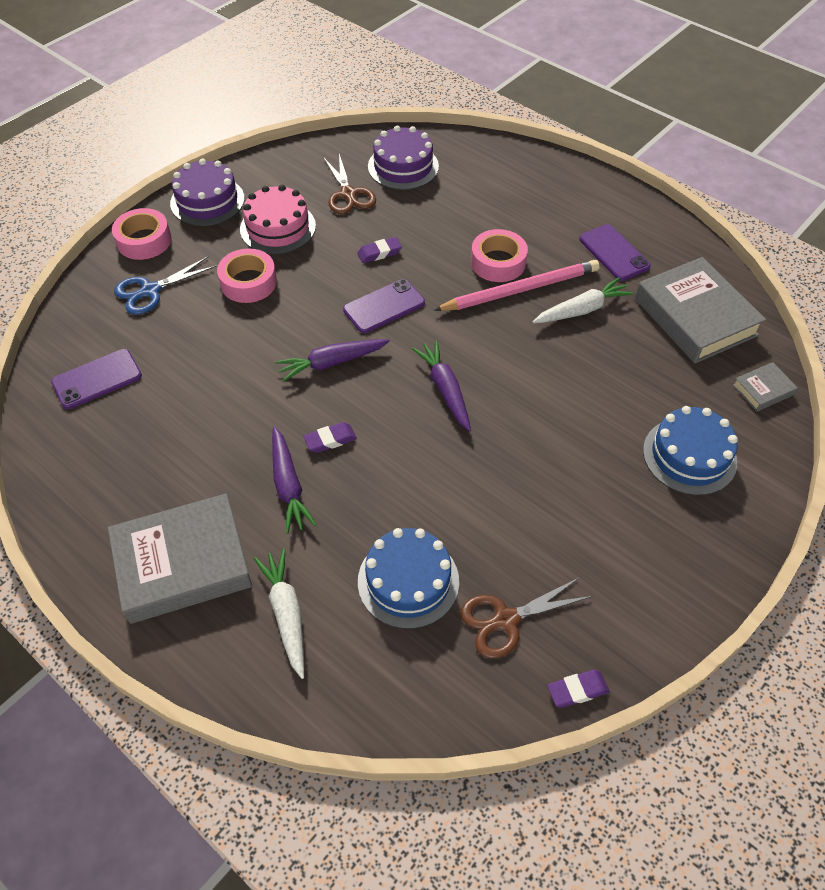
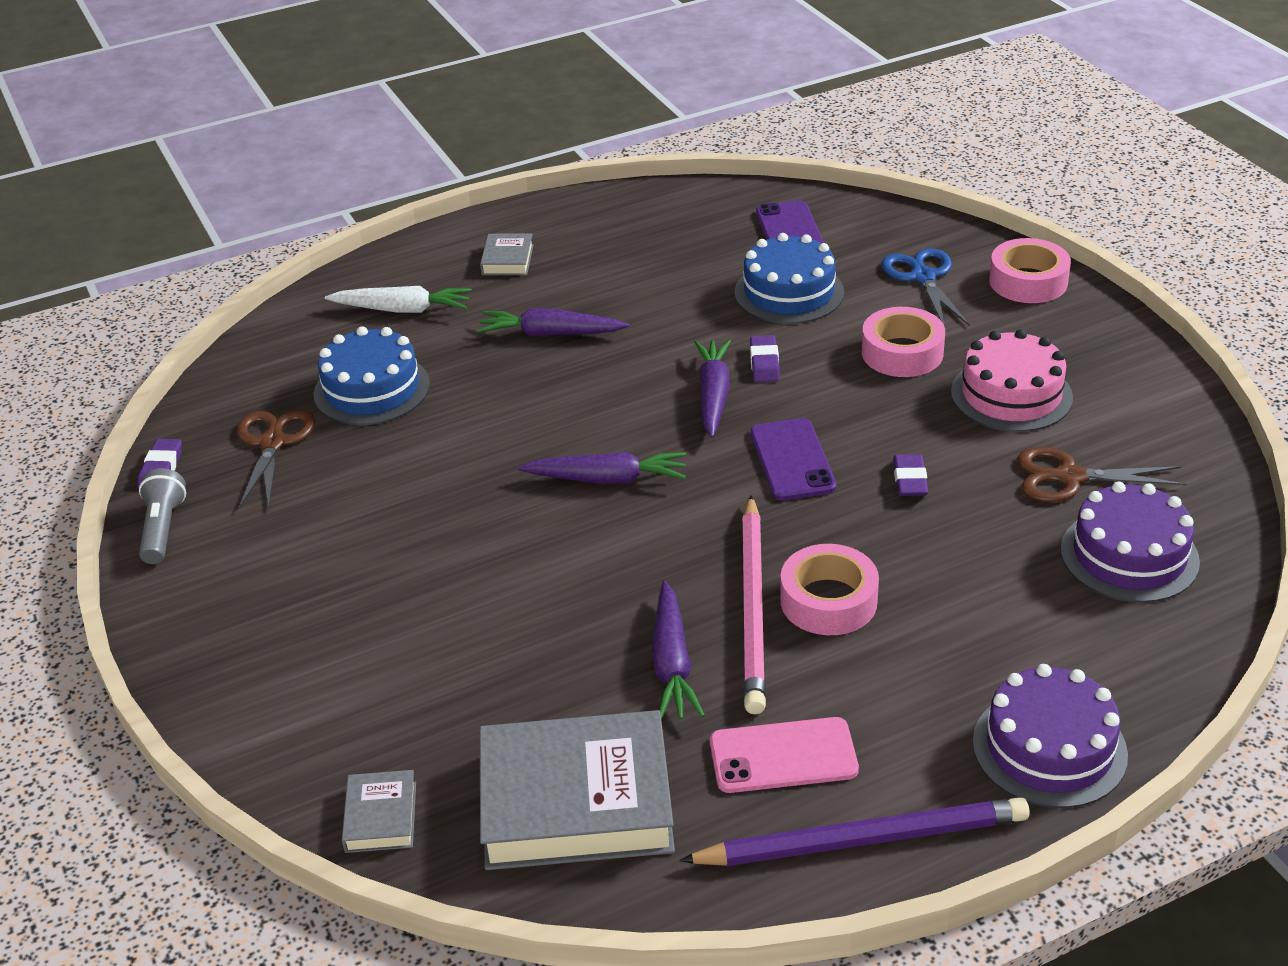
camera: 115 degrees right, 15 degrees down
grey book [108,494,252,624] -> grey book [480,233,534,275], size x0.45
purple cake [170,159,245,226] -> purple cake moved to [973,664,1128,808]
purple eraser [303,422,357,453] -> purple eraser moved to [750,335,780,382]
white carrot [533,277,633,323] -> purple carrot [652,581,705,720]
purple phone [579,224,651,281] -> pink phone [710,717,859,793]
blue cake [643,406,738,495] -> blue cake moved to [734,233,844,324]
none -> grey flashlight [139,468,186,564]
none -> purple pencil [679,797,1030,866]

